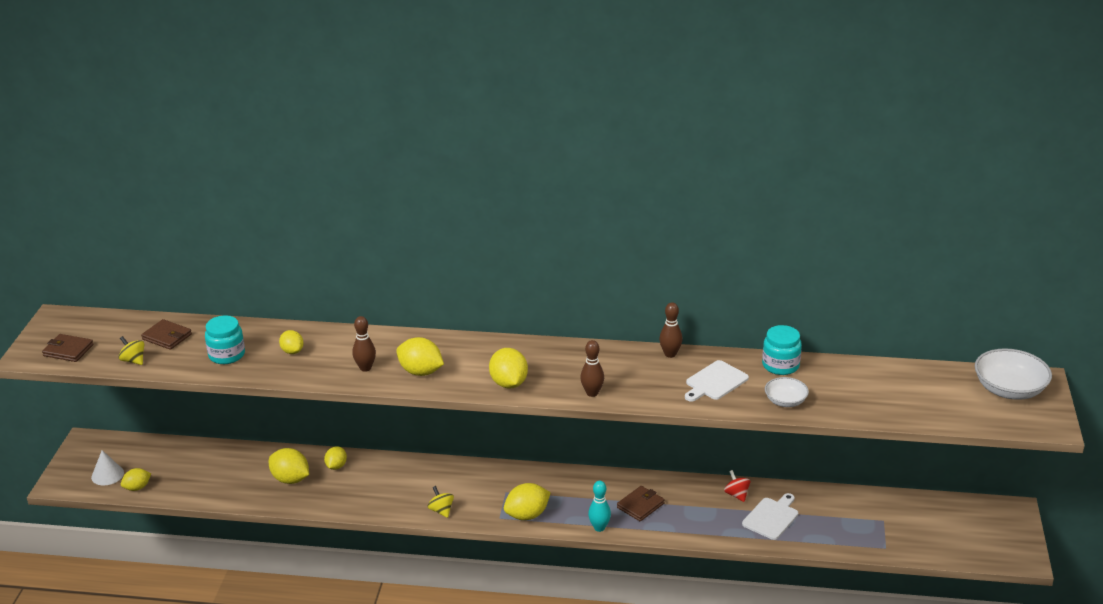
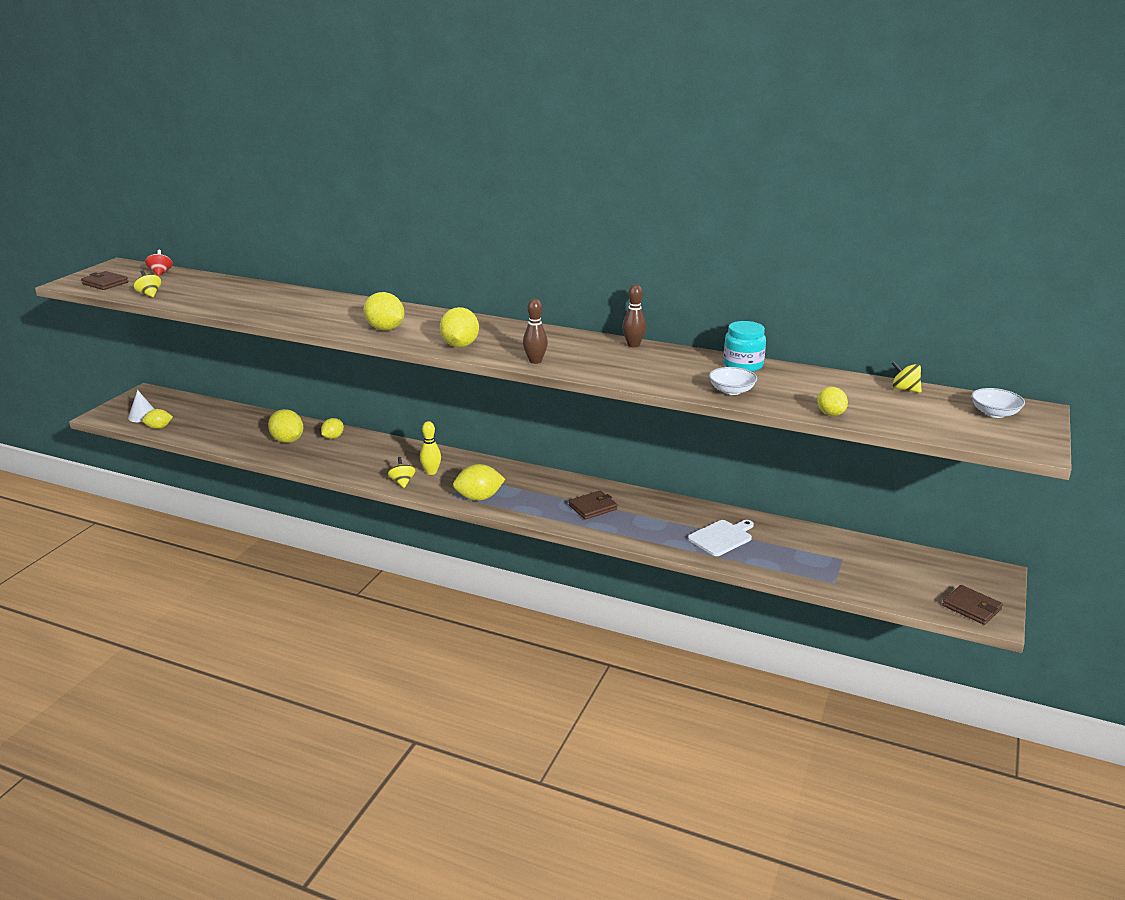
camera: 15 degrees right, 5 degrees down
brown wallet [141,319,192,350] -> brown wallet moved to [942,585,1003,625]
turquoise jar [205,315,245,364] -> none
yellow lemon [279,330,304,354] -> yellow lemon moved to [817,387,848,416]
brown bowling pin [353,316,376,372] -> none
turquoise bowling pin [588,481,611,532] -> none
white cutting board [685,360,749,402] -> none
red spinning top [724,470,750,502] -> red spinning top moved to [145,250,173,276]
white bowl [975,348,1052,400] -> white bowl [971,388,1025,418], size x0.58
none -> yellow bowling pin [420,421,441,475]
none -> yellow spinning top [891,361,922,393]

